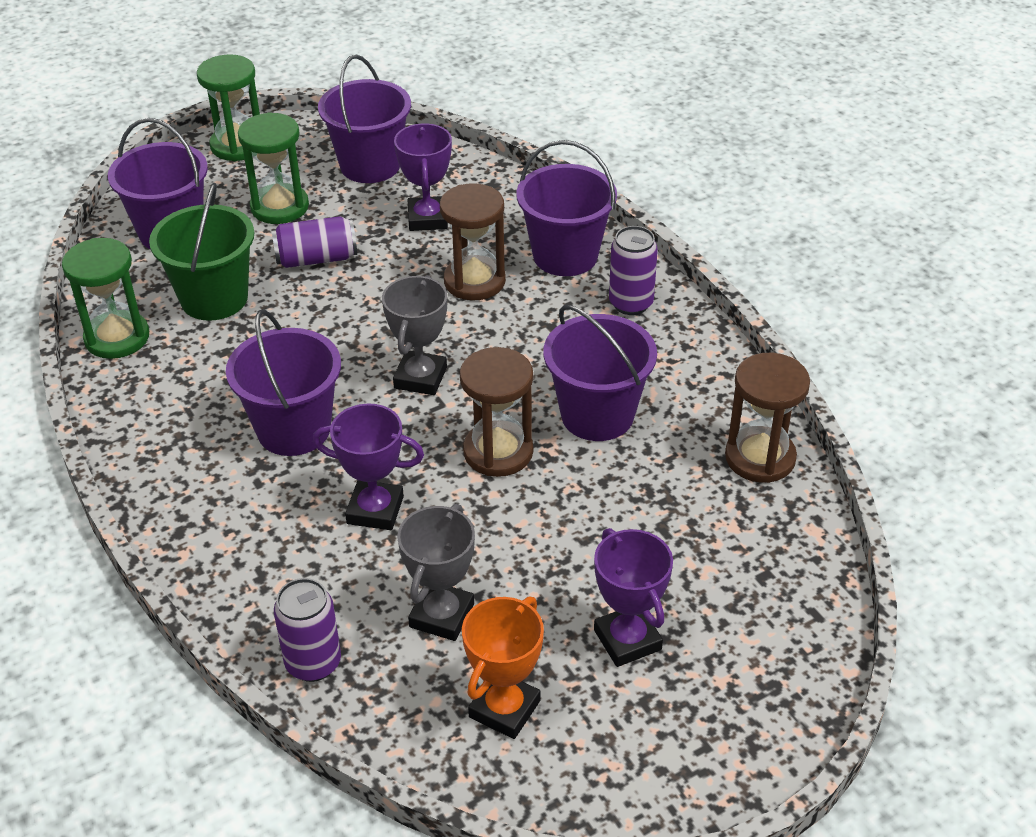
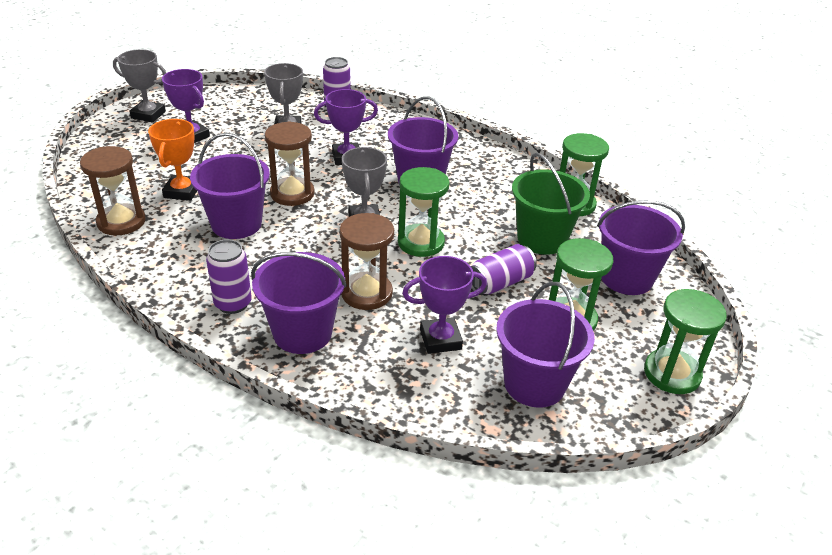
camera: 155 degrees right, 5 degrees down
purple trophy [394,123,452,231] -> purple trophy turned 75 degrees counterclockwise [402,256,487,354]
orange trophy [462,597,544,739] -> orange trophy moved to [148,119,197,201]
none -> grey trophy [113,49,166,123]
none -> green hourglass [398,167,450,257]

